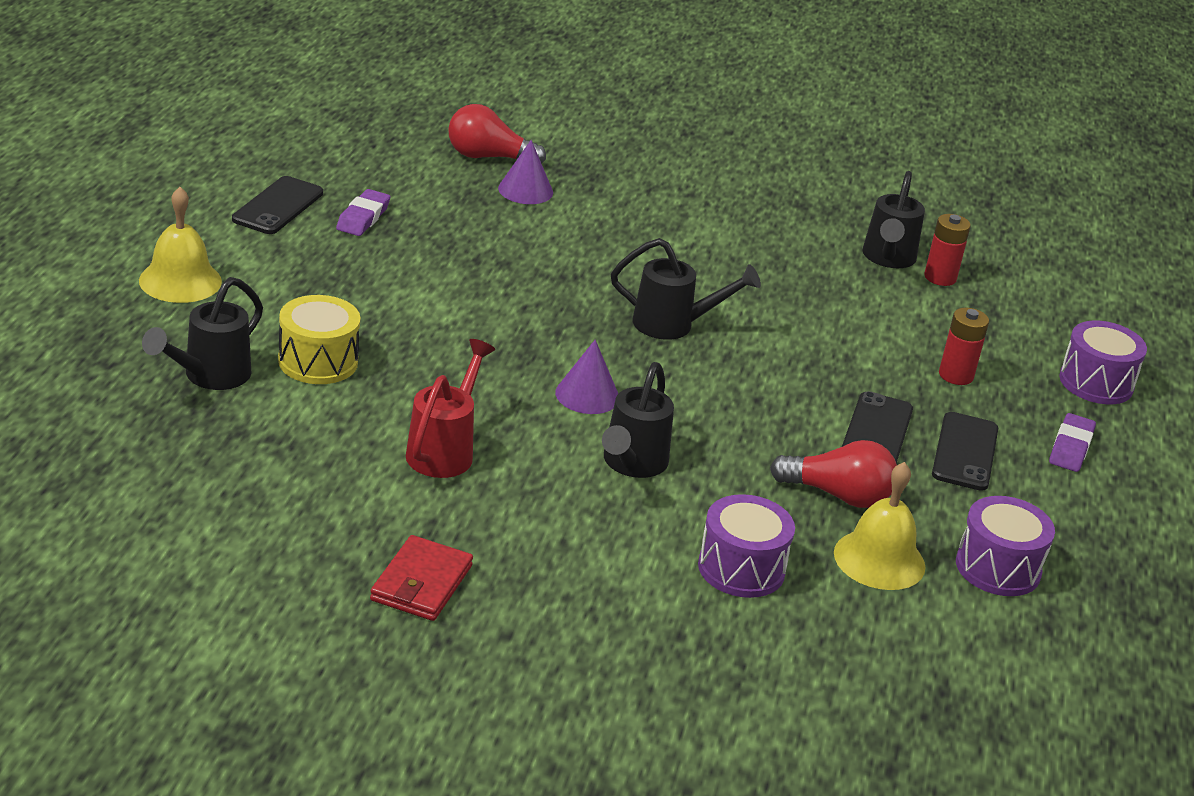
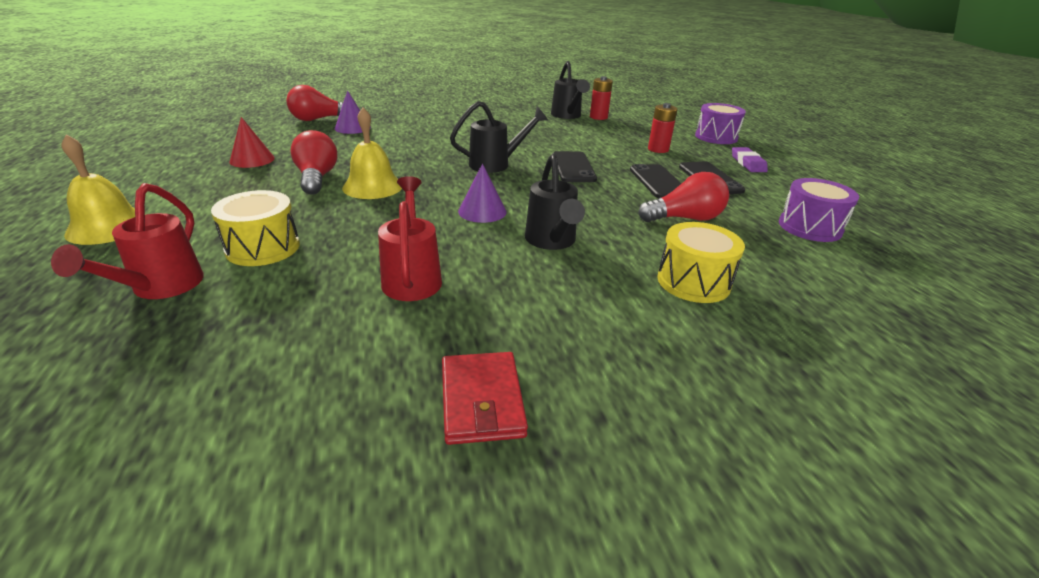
camera: 25 degrees left, 0 degrees up
black watering can [142,277,263,390] -> red watering can [51,183,204,299]
black phone [232,176,323,234] -> black phone moved to [553,151,597,182]
purple eraser [336,189,391,236] -> red cone [229,117,275,168]
purple drum [698,494,795,598] -> yellow drum [657,222,745,303]
yellow bell [834,462,926,590] -> yellow bell moved to [342,108,402,199]
none -> red light bulb [290,130,337,195]

